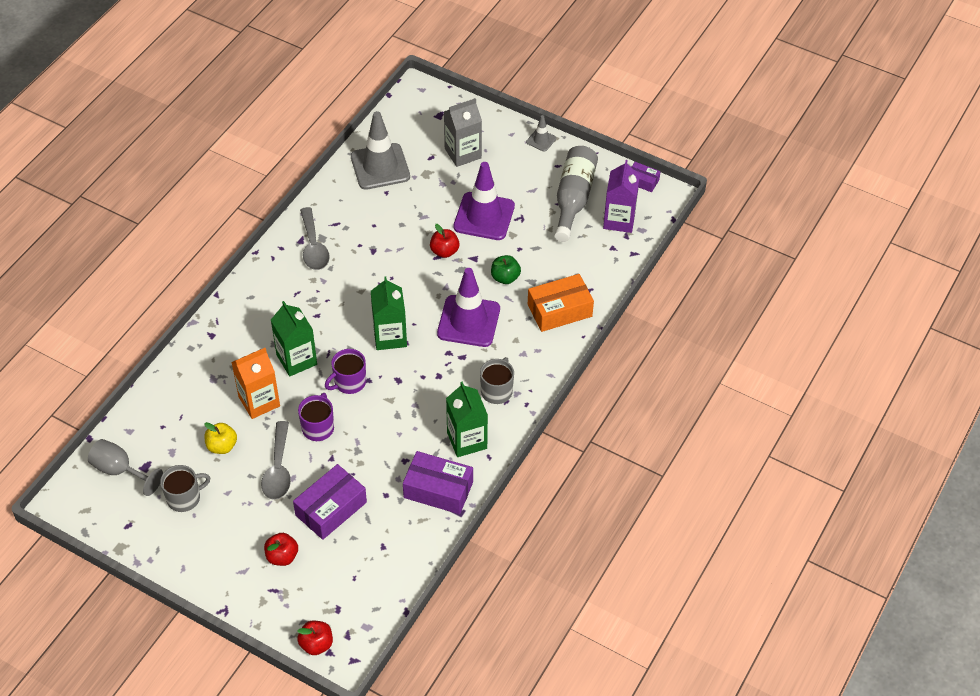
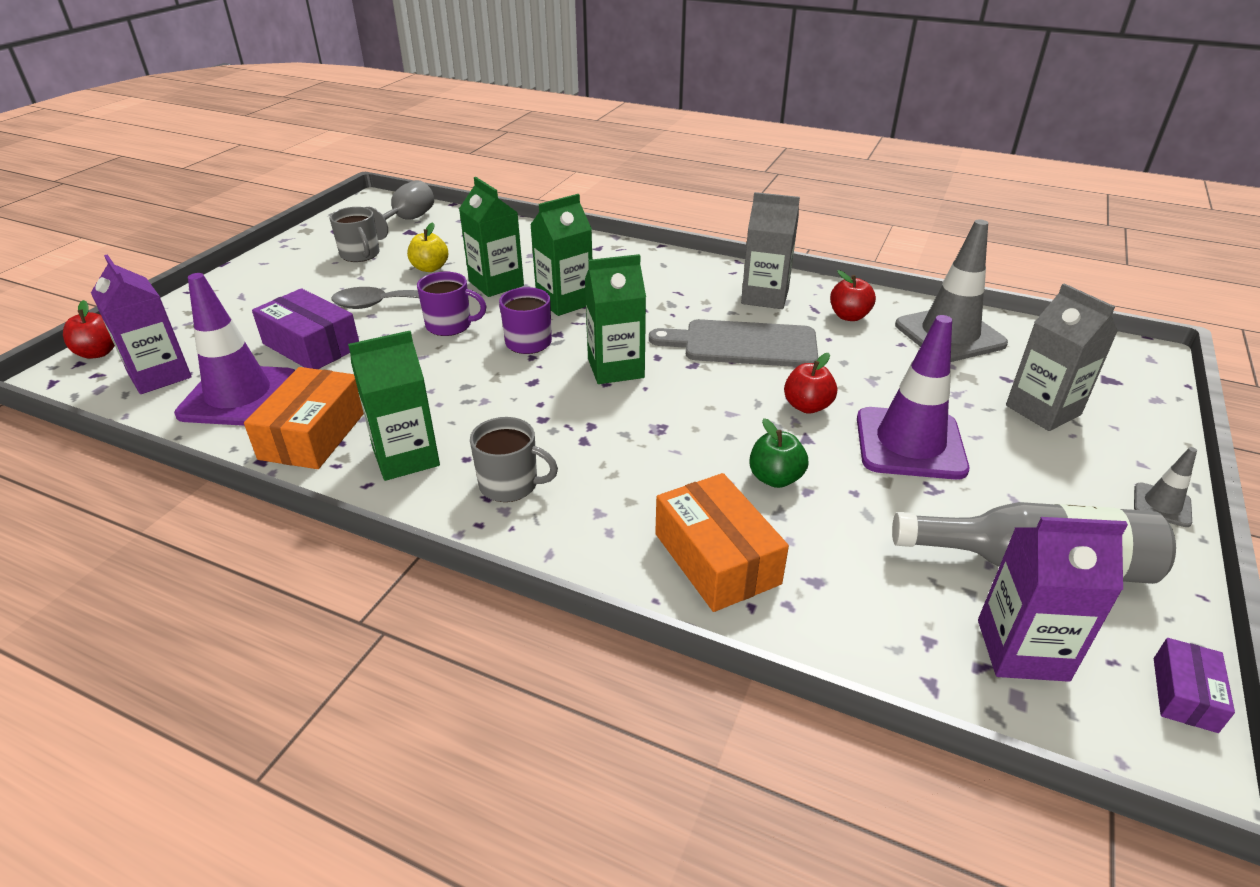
camera: 85 degrees right, 15 degrees down
orange carton [231,348,280,419] -> green carton [459,177,524,297]
red apple [264,533,298,566] -> red apple moved to [830,270,876,321]
grey spoon [300,207,330,270] -> grey carton [741,192,800,309]
purple box [403,451,473,514] -> orange box [244,367,364,469]
purple traffic cone [437,268,500,347] -> purple traffic cone moved to [174,273,295,426]
none -> purple carton [91,254,192,394]
none -> grey cutting board [649,319,818,367]

